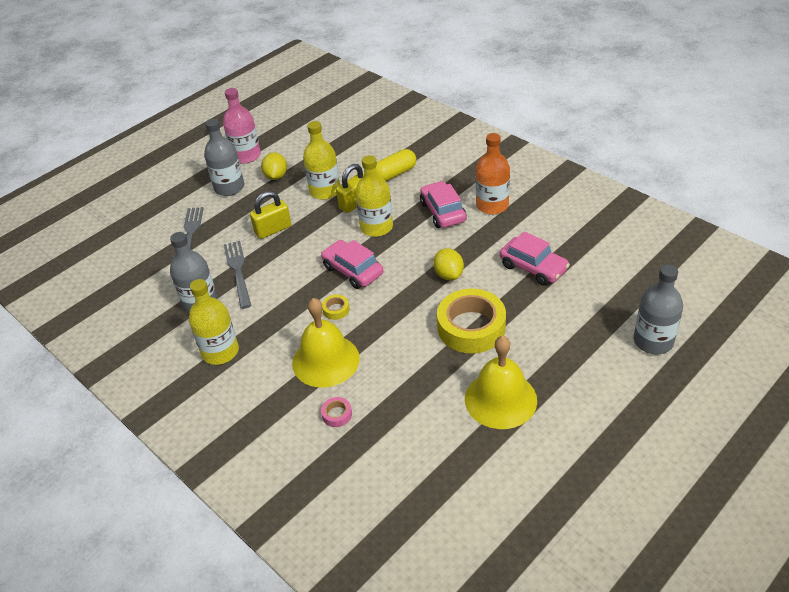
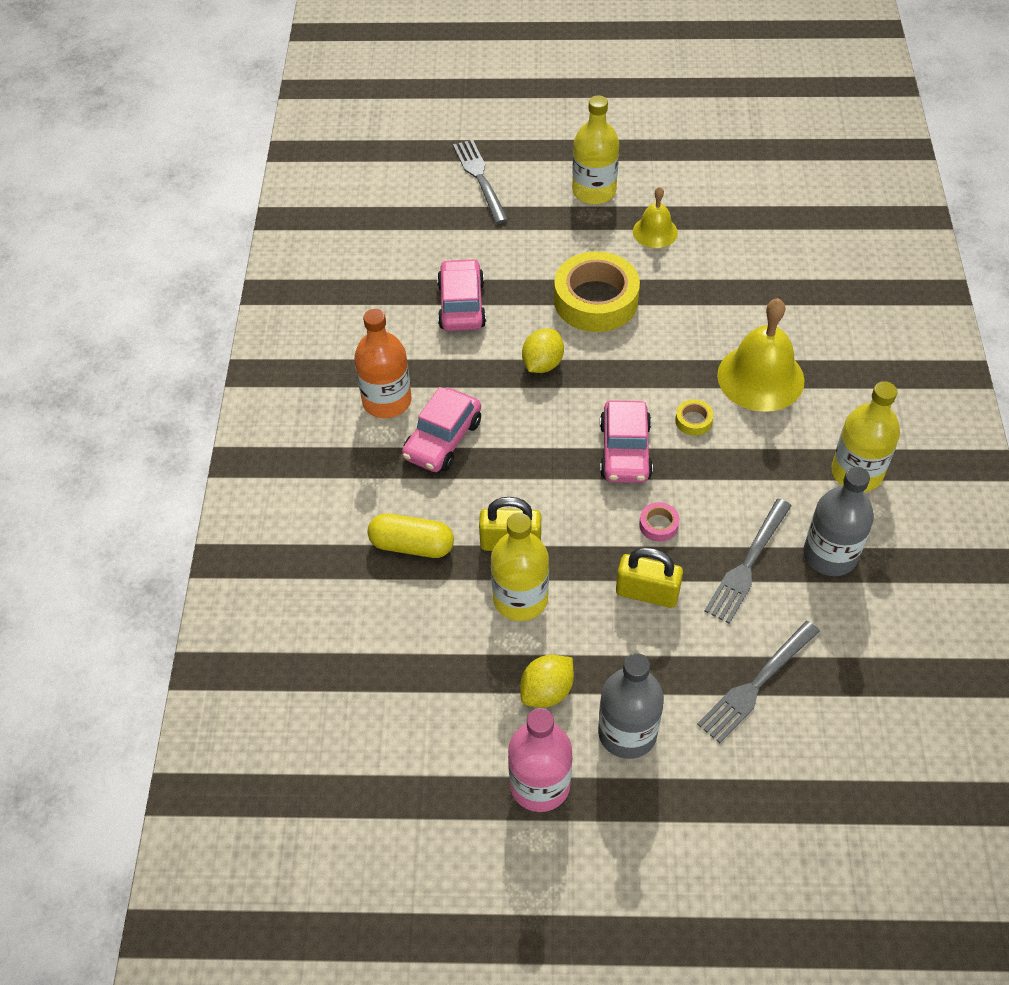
camera: 135 degrees left, 10 degrees up
pink tape [321,397,352,427] -> pink tape moved to [639,502,680,542]
yellow bottle [355,155,393,237] -> yellow bottle moved to [572,95,619,204]
yellow bell [465,336,537,429] -> yellow bell [633,187,678,248], size x0.57
grey bottle [634,265,683,354] -> grey fork [453,140,508,224]

